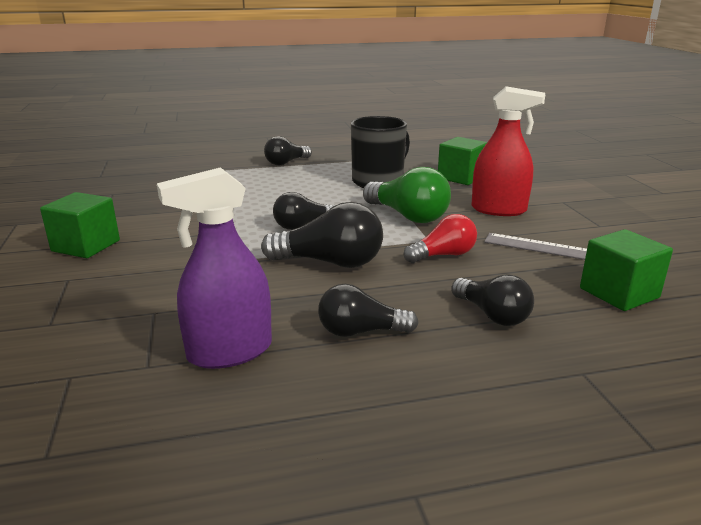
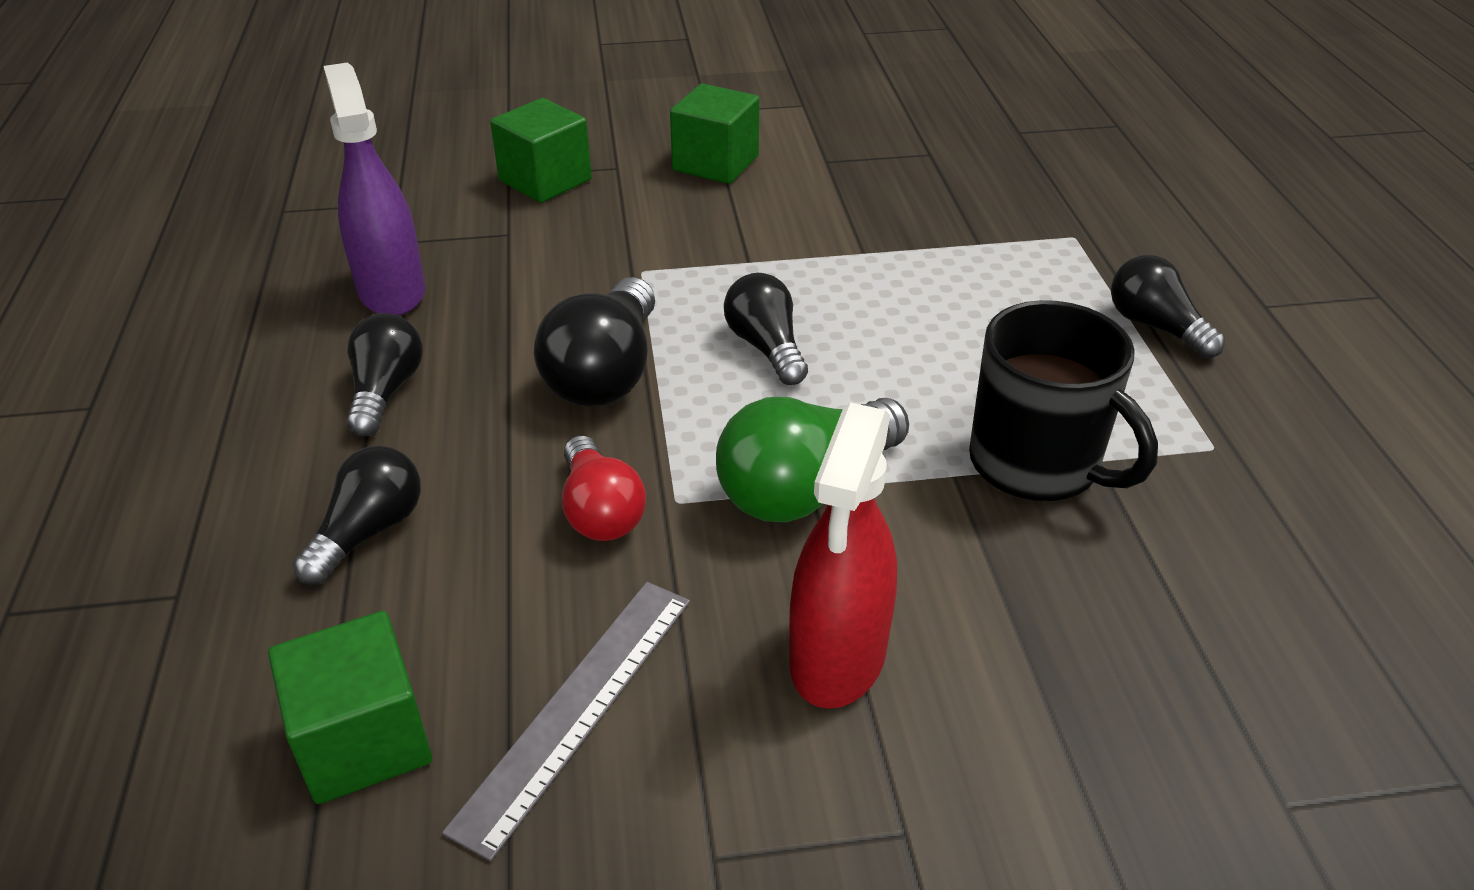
camera: 95 degrees right, 15 degrees up
green cube [438,137,487,185] -> green cube moved to [490,98,592,203]
black light bulb [451,274,534,326] -> black light bulb turned 150 degrees clockwise [293,446,421,585]

